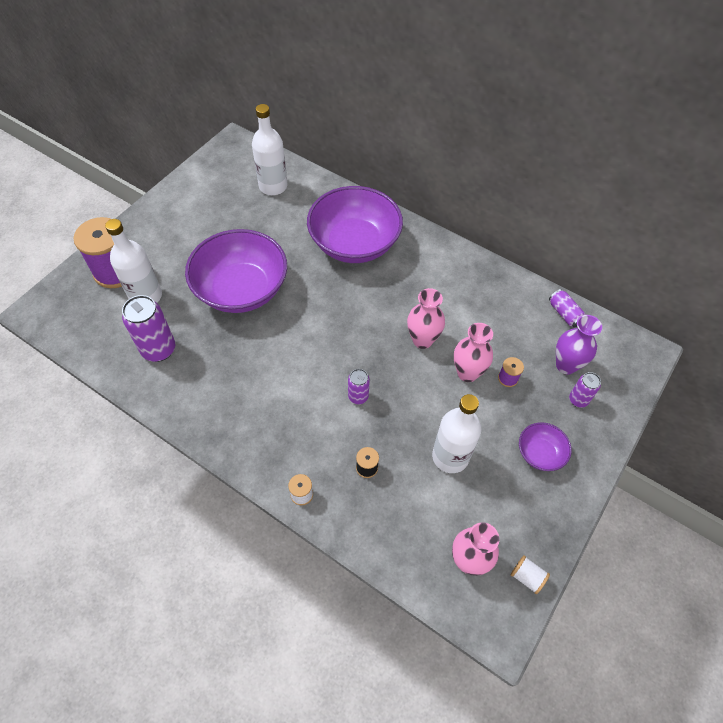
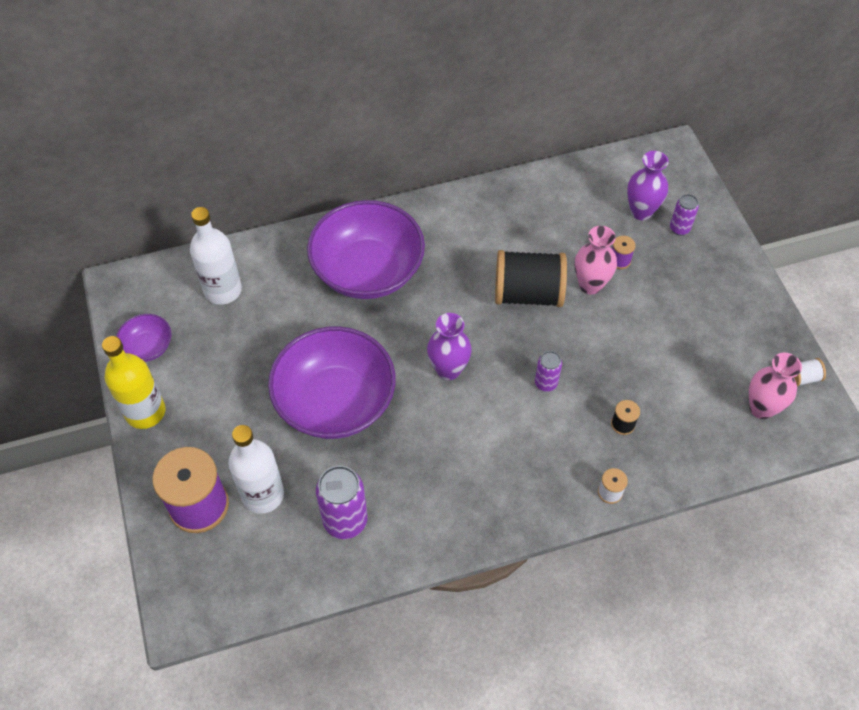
camera: 50 degrees left, 0 degrees up
pink vase [407,288,445,349] -> black spool [495,250,567,307]
white bottle [432,394,482,473] -> none
purple bowl [519,422,572,471] -> purple bowl moved to [116,314,171,362]
purple can [549,289,586,328] -> none
none -> yellow bottle [102,336,166,429]
none -> purple vase [427,313,472,380]

